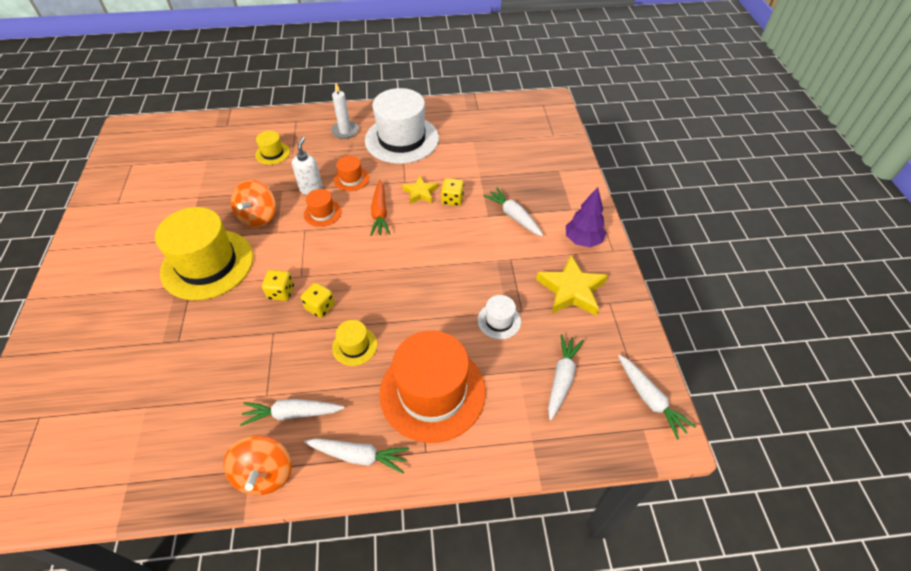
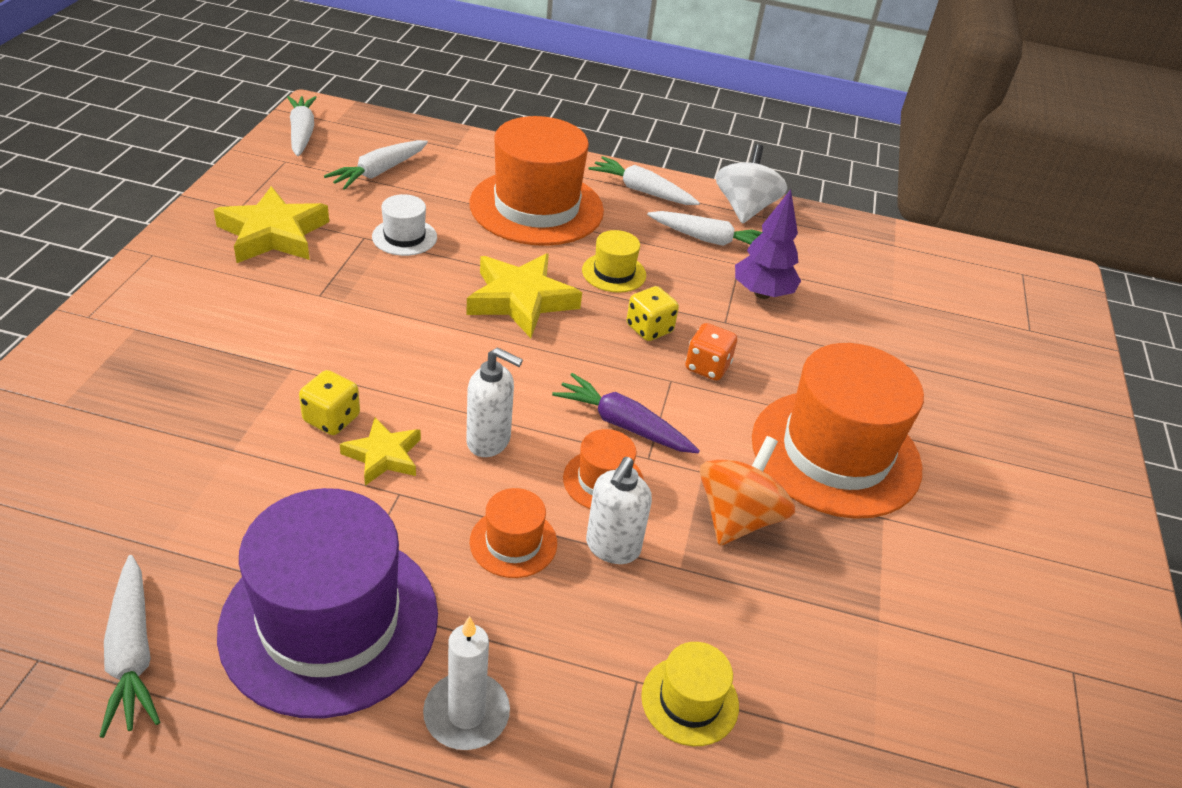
camera: 165 degrees left, 10 degrees down
yellow hat [155,207,253,300] -> orange hat [752,343,924,519]
orange spinning top [223,435,292,496] -> white spinning top [716,144,787,224]
yellow dice [262,270,294,301] -> orange dice [685,323,737,381]
white hat [365,88,439,164] -> purple hat [217,488,438,719]
orange carrot [370,180,390,236] -> white soap dispenser [466,347,523,457]
white carrot [484,188,543,236] -> white carrot moved to [99,555,160,738]
purple tree [566,187,606,247] -> purple tree moved to [735,189,801,299]
none -> yellow star [466,253,582,338]
none -> purple carrot [552,373,700,453]

